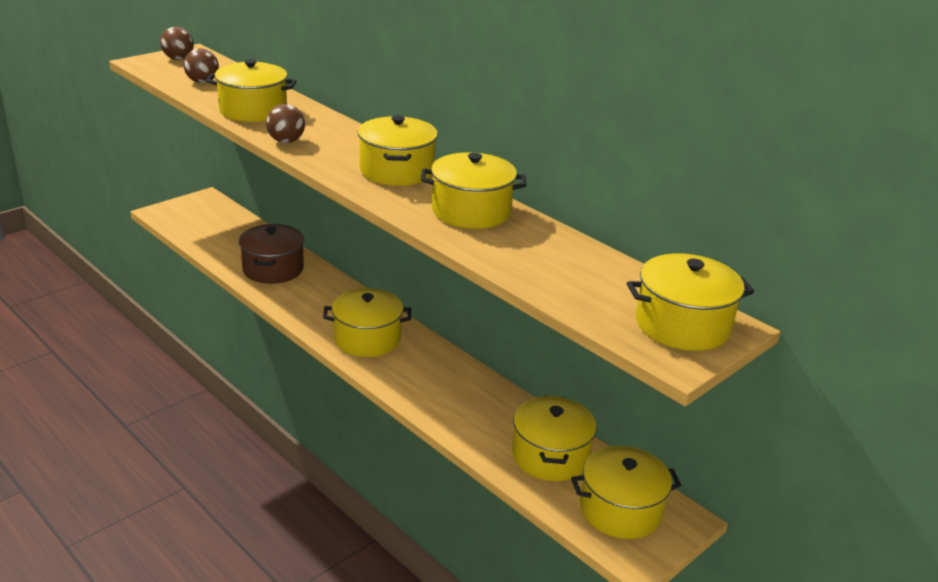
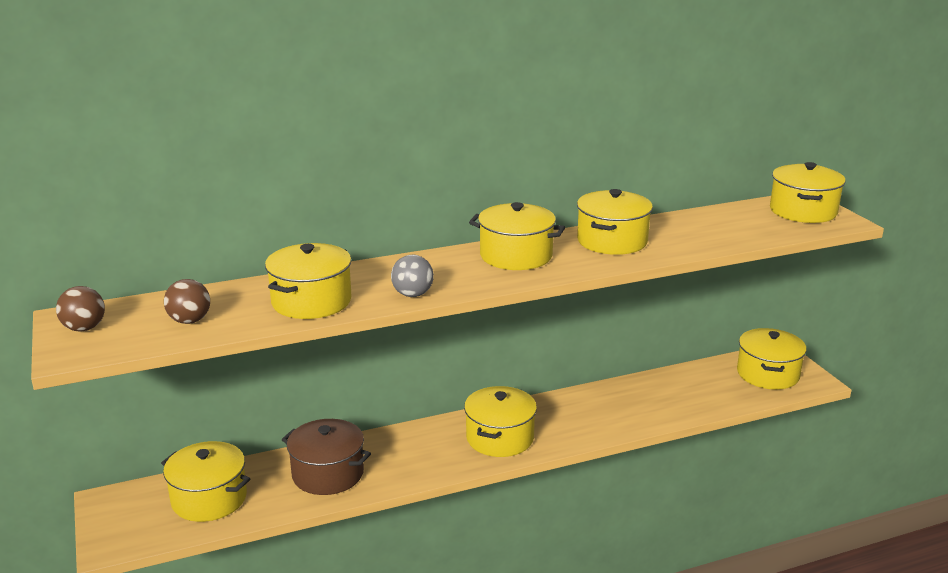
camera: 65 degrees left, 5 degrees down
brown ball [266,104,305,143] -> grey ball [391,255,434,297]
yellow pot [512,395,597,481] -> yellow pot moved to [161,441,250,522]

